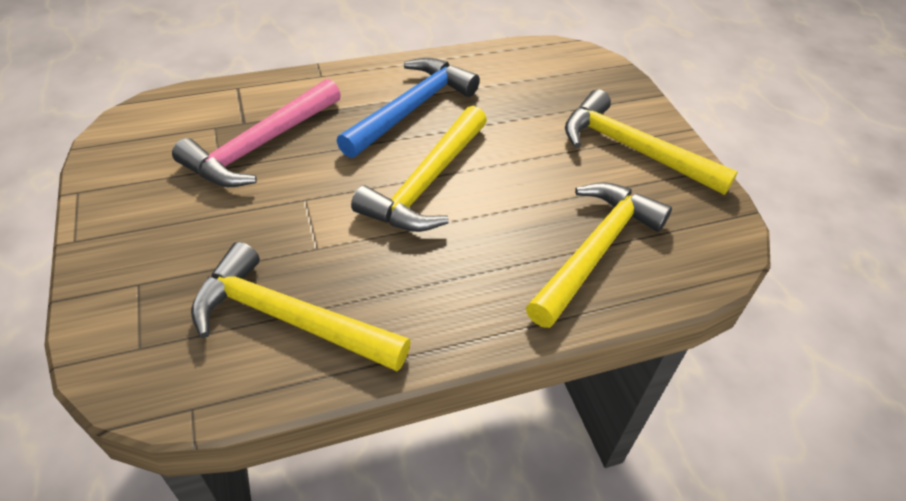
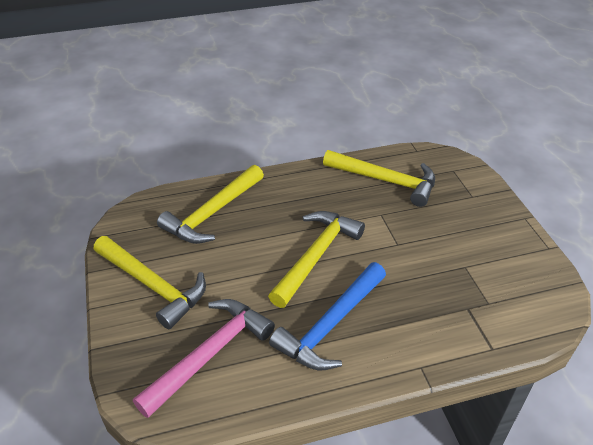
camera: 175 degrees left, 5 degrees down
pink hammer [172,79,341,187] -> pink hammer moved to [133,299,275,418]

